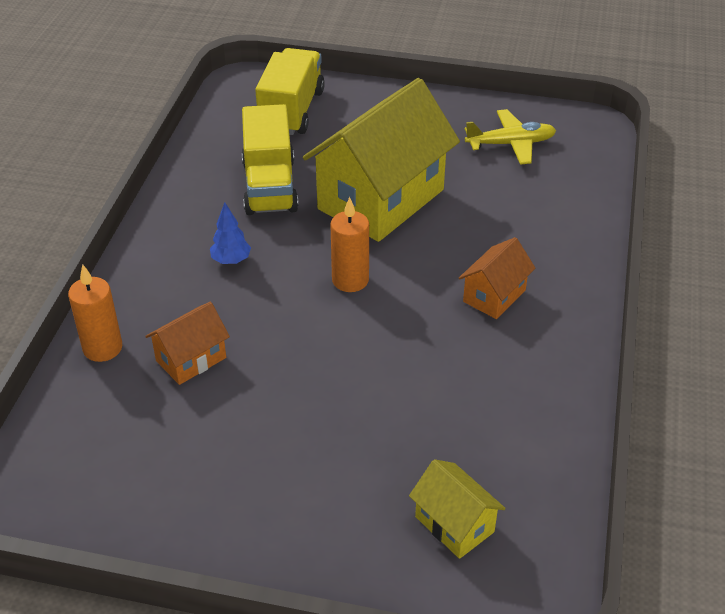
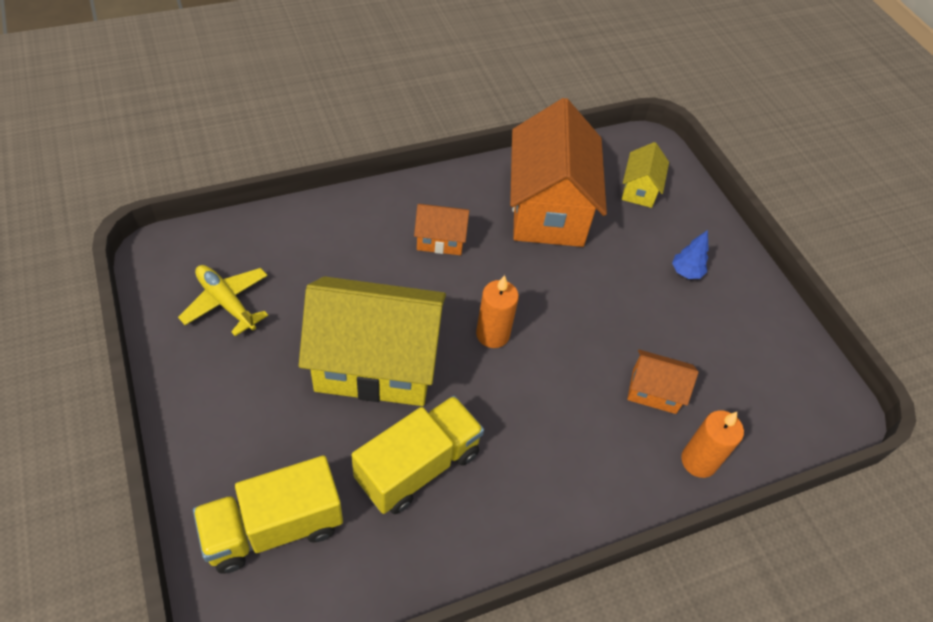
camera: 130 degrees left, 10 degrees up
blue tree [210,202,251,264] -> blue tree moved to [672,230,709,279]
none -> orange house [510,98,607,247]

